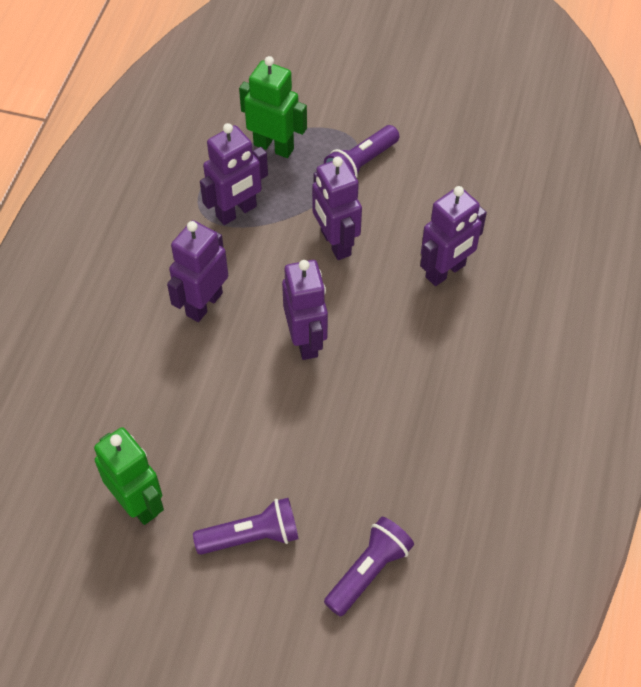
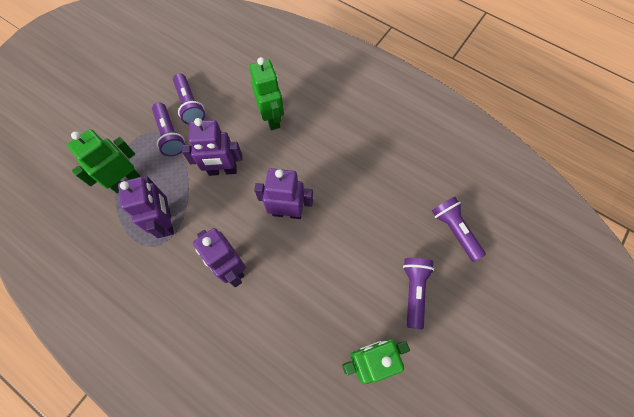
camera: 70 degrees left, 10 degrees up
purple robot [420,186,487,286] -> green robot [249,57,284,130]
none -> purple flashlight [173,73,205,125]

